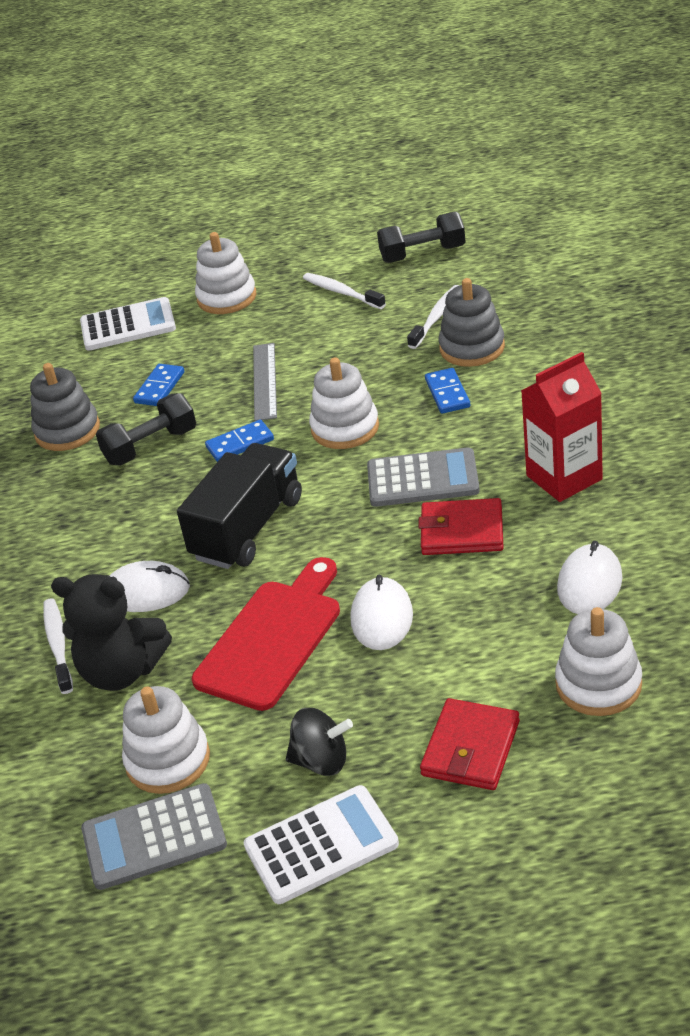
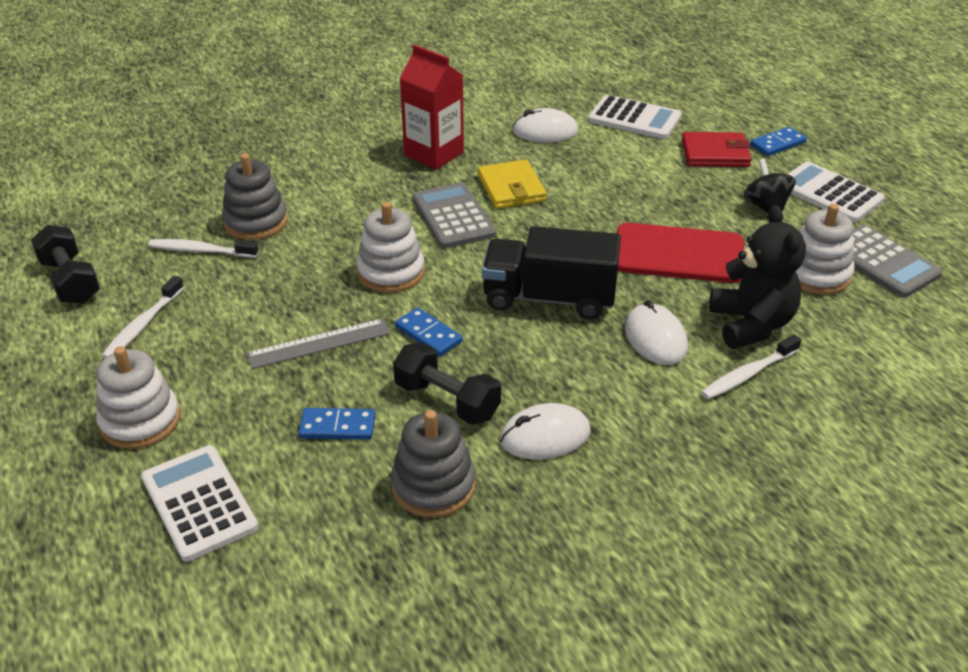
camera: 115 degrees left, 0 degrees up
white mouse [350,575,413,650] -> white mouse moved to [500,403,591,460]
red wallet [418,498,504,555] -> yellow wallet [478,159,547,209]
blue domino [425,368,470,414] -> blue domino moved to [750,127,807,156]
white stacking toy [555,607,642,716] -> white calculator [588,95,682,139]

